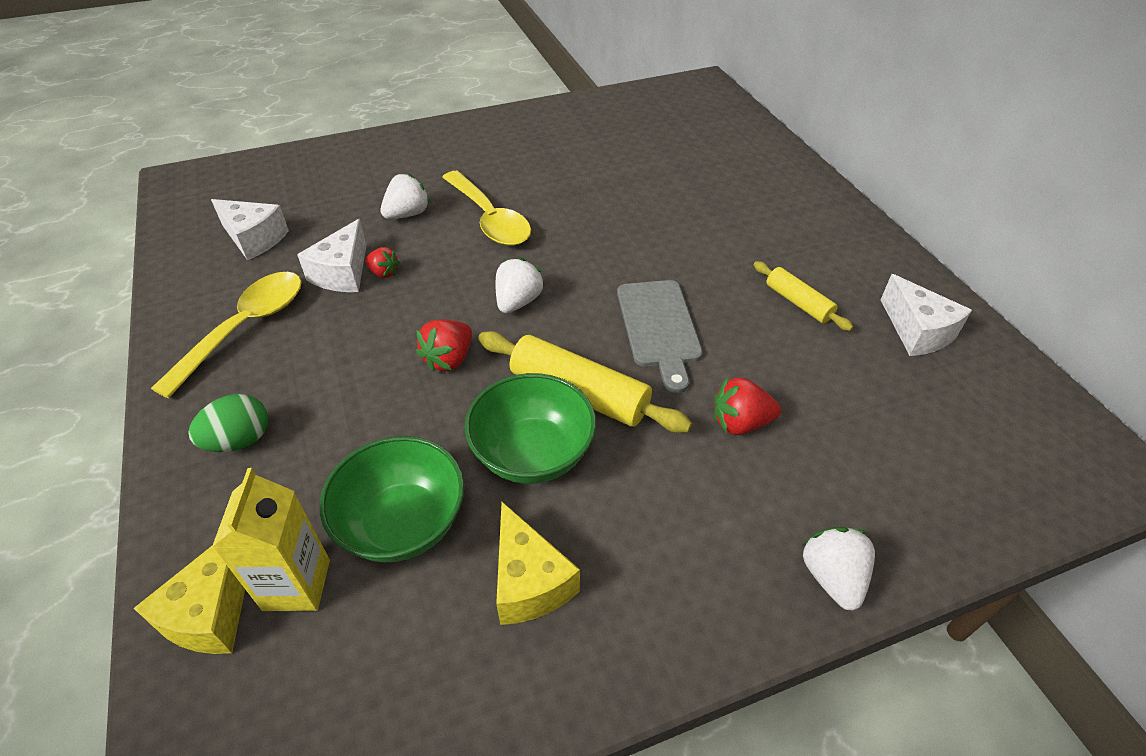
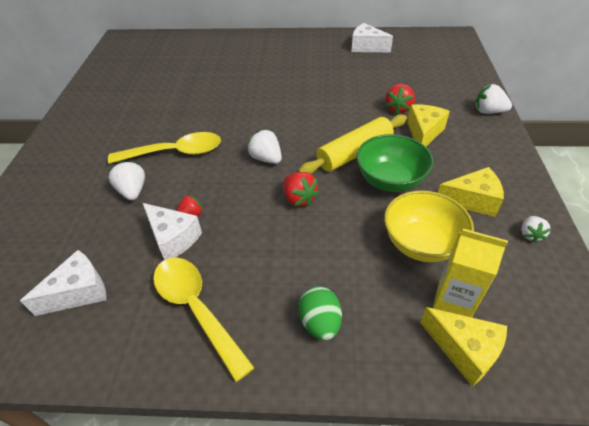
camera: 65 degrees left, 0 degrees up
green bowl [320,436,464,562] -> yellow bowl [384,191,474,262]
grey cutting board [617,280,703,393] -> none
yellow rolling pin [754,261,853,331] -> none
white cheese [881,274,972,356] -> white cheese turned 150 degrees counterclockwise [351,23,393,52]
none -> yellow cheese [407,104,450,147]
none -> white strawberry [521,216,551,242]

